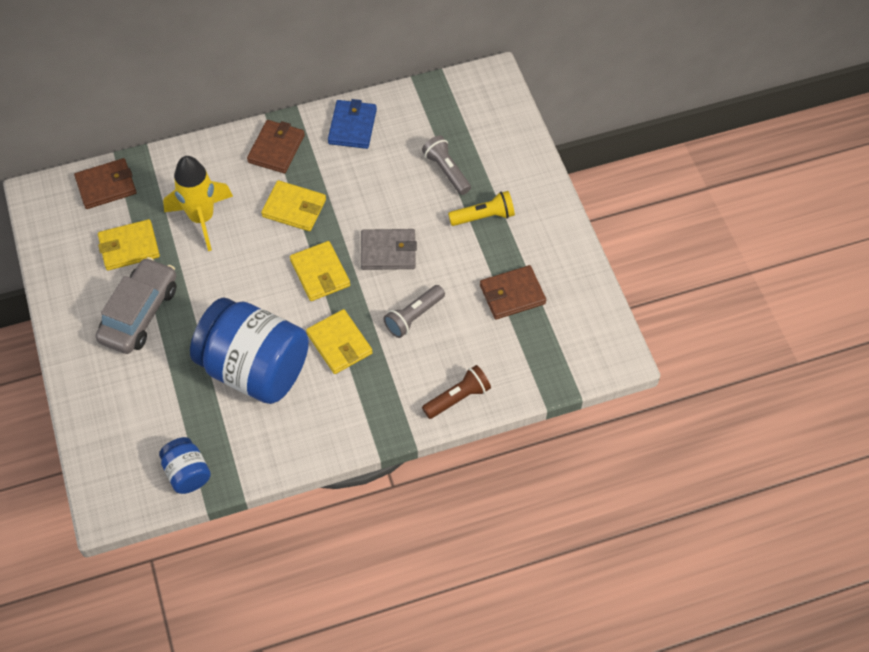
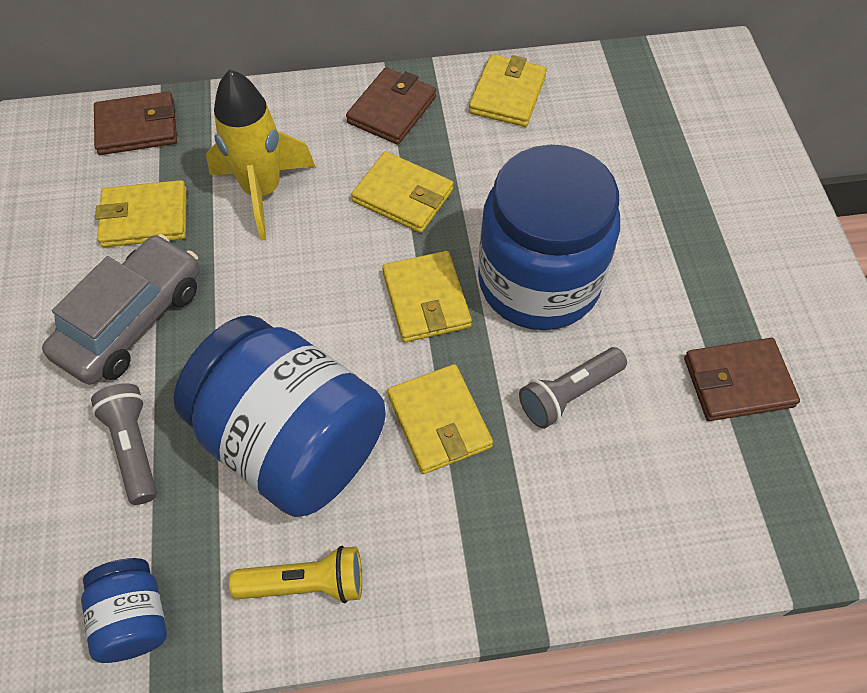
camera: 10 degrees right, 0 degrees up
blue wallet [328,99,377,149] -> yellow wallet [469,54,547,127]
grey wallet [361,229,417,270] -> blue jar [478,145,620,330]
grey flashlight [422,136,471,195] -> grey flashlight moved to [91,383,157,505]
brown flashlight [422,365,491,419] -> none
yellow flashlight [448,191,515,226] -> yellow flashlight moved to [229,546,362,603]

